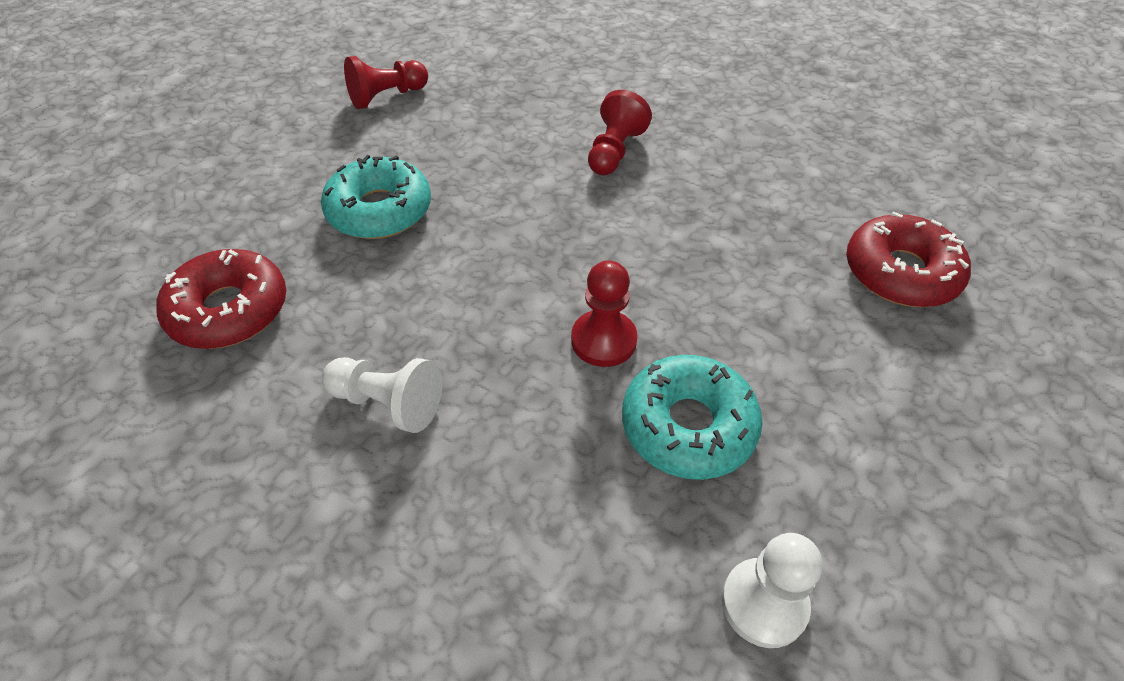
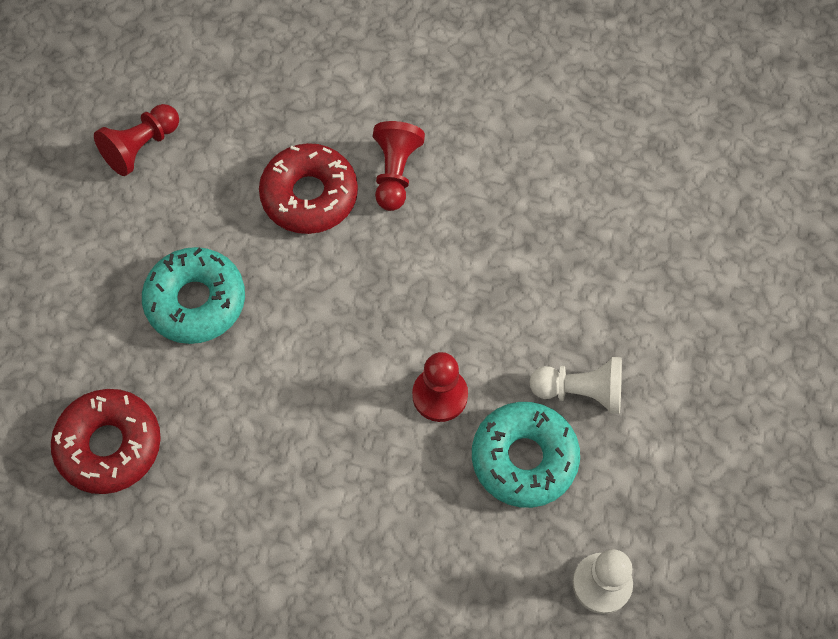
camera: 15 degrees left, 15 degrees up
white pawn [322,357,442,433] -> white pawn moved to [530,357,622,414]
red donut [846,211,971,307] -> red donut moved to [259,143,358,234]

